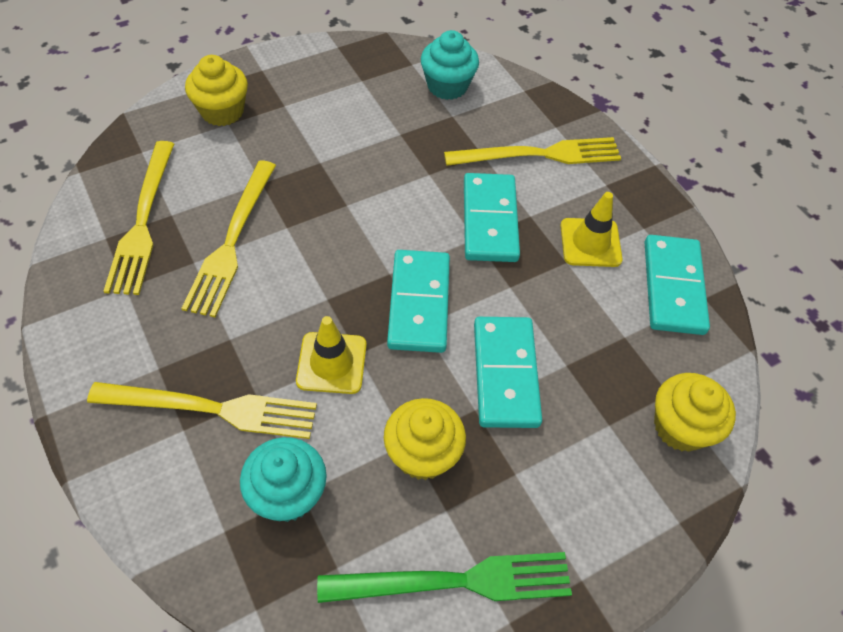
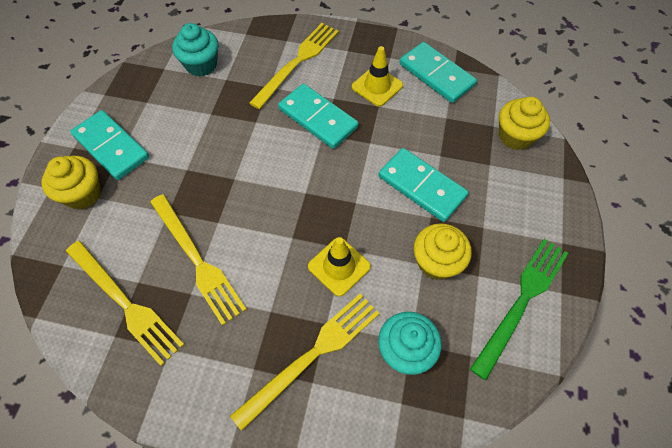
camera: 45 degrees left, 5 degrees up
turquoise domino [387,250,450,353] -> turquoise domino moved to [70,110,149,180]

